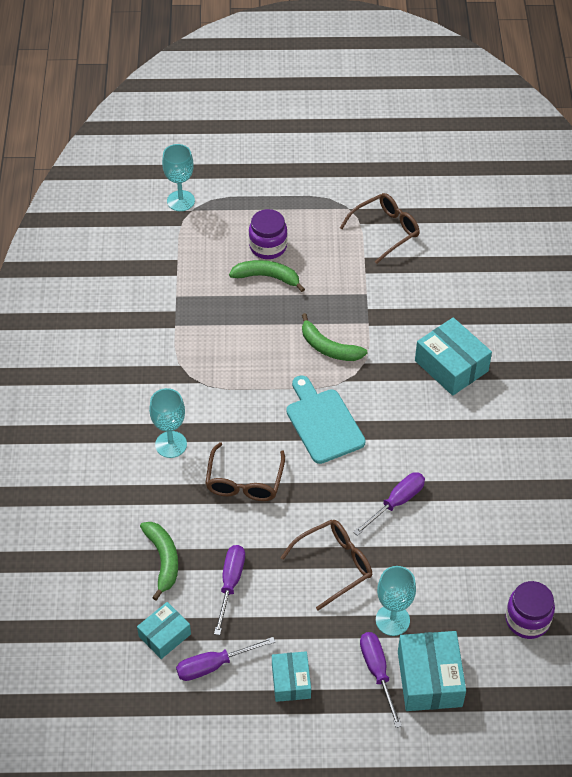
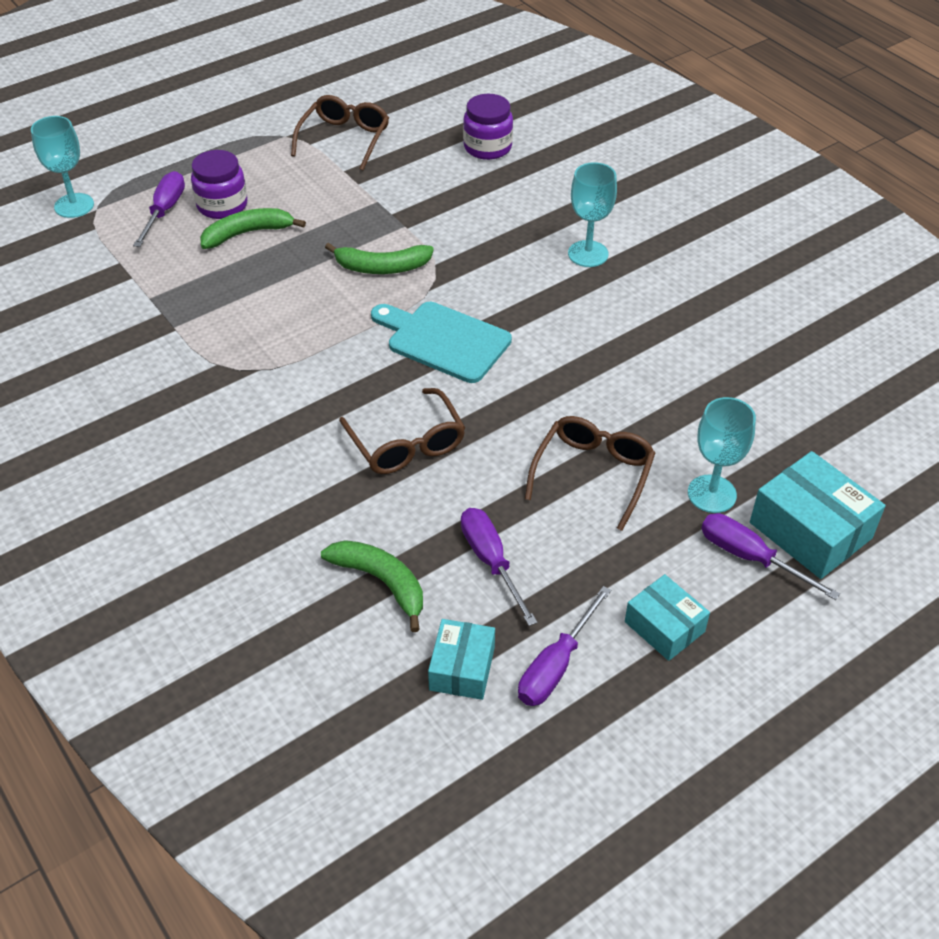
camera: 35 degrees left, 5 degrees down
turquoise goblet [149,388,187,458] -> turquoise goblet moved to [568,162,617,267]
purple screwdriver [353,472,425,536] -> purple screwdriver moved to [133,171,185,247]
turquoise box [415,317,492,396] -> none
purple jar [505,581,555,639] -> purple jar moved to [463,94,513,160]

